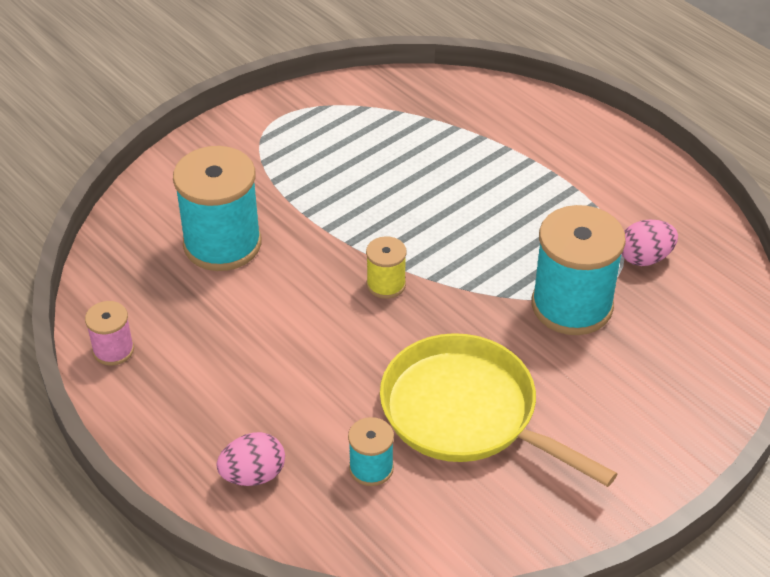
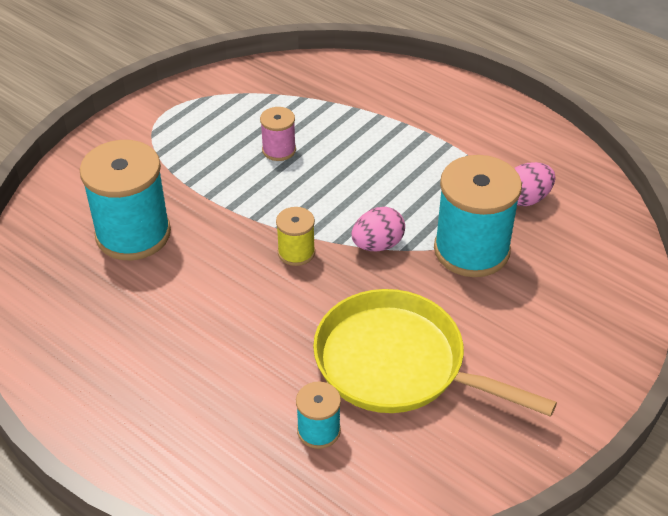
camera: 10 degrees left, 0 degrees up
pink spool [85,301,134,366] -> pink spool moved to [260,107,296,161]
pink egg [216,432,285,486] -> pink egg moved to [352,207,405,251]

